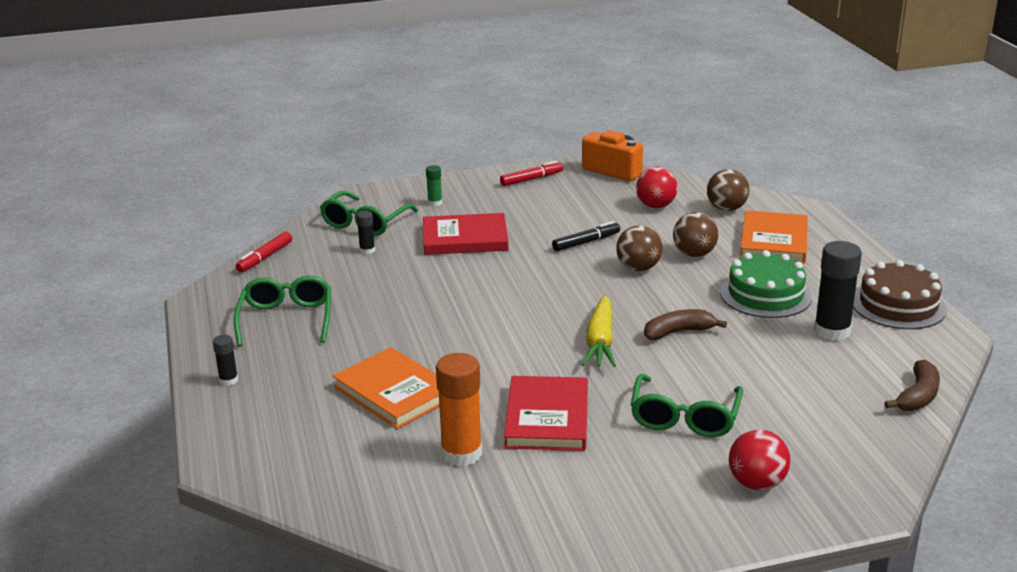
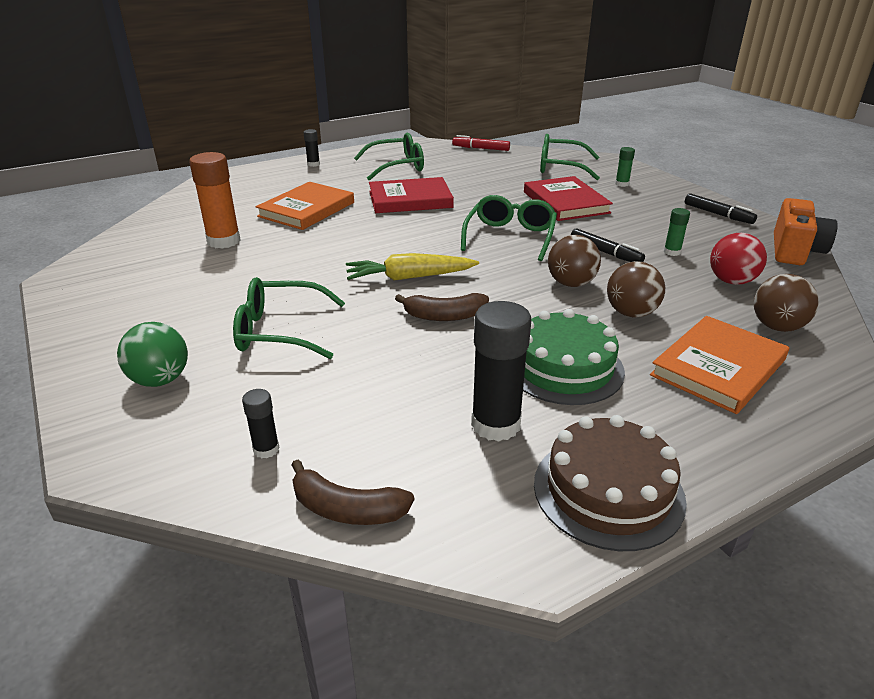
camera: 75 degrees right, 5 degrees up
black glue stick [356,211,375,254] -> black glue stick moved to [242,389,280,459]
red marker [500,161,563,186] -> black marker [685,193,757,224]
red book [504,376,588,451] -> red book moved to [369,177,454,213]
brown banana [644,309,727,340] -> brown banana turned 120 degrees clockwise [395,293,489,321]
red ball [729,429,790,490] -> green ball [117,322,188,387]
orange book [740,210,808,263] -> orange book turned 45 degrees counterclockwise [650,316,789,414]
none -> green glasses [461,195,557,261]
none -> green glue stick [664,208,690,256]

